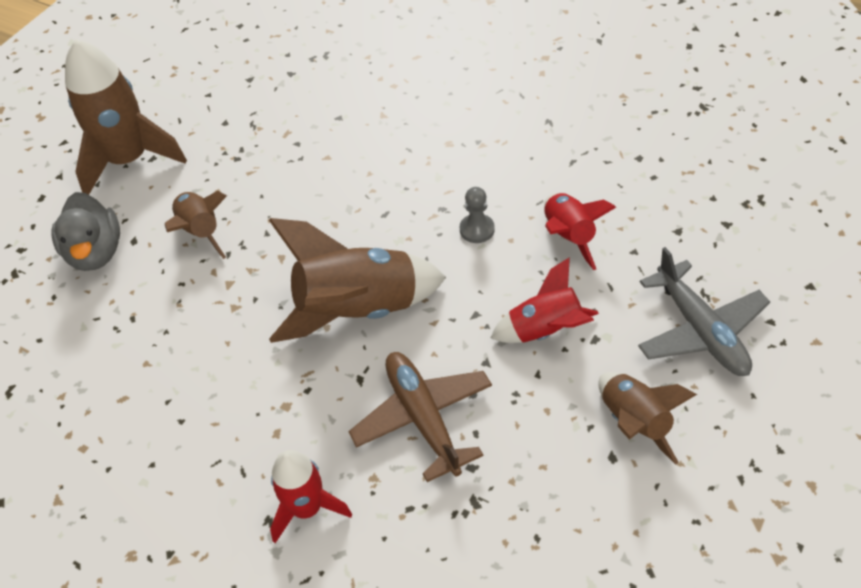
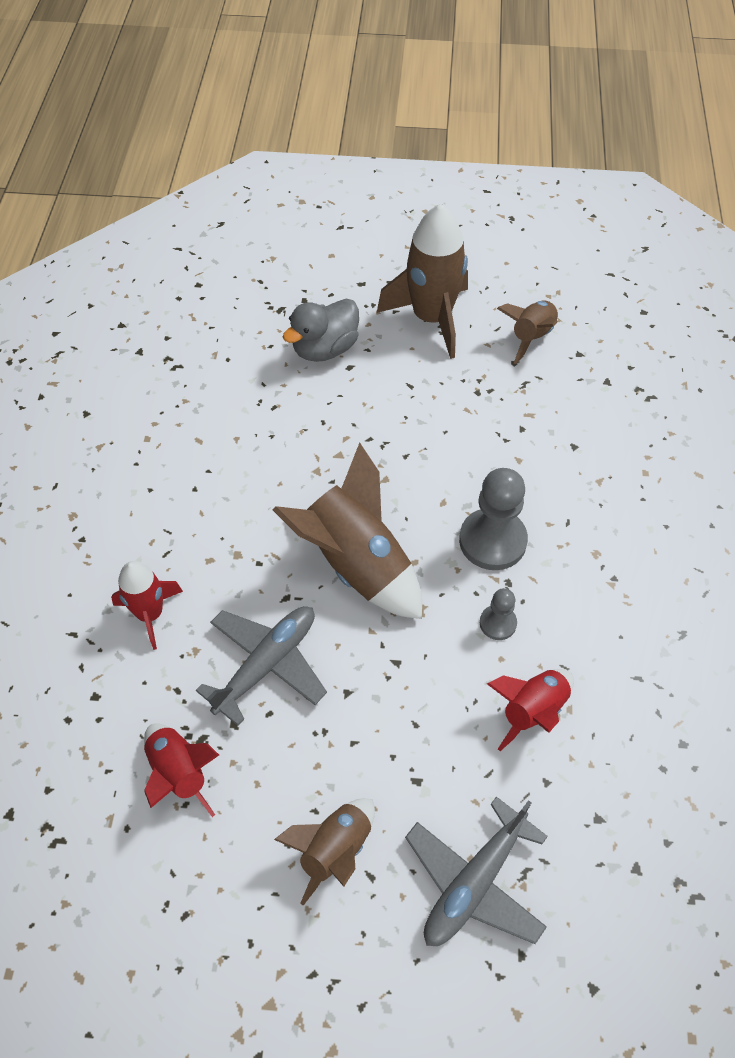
camera: 60 degrees right, 5 degrees up
brown rocket [165,191,227,259] -> brown rocket moved to [497,300,558,364]
brown plane [348,352,492,482] -> grey plane [196,606,327,726]
red rocket [491,257,599,343] -> red rocket moved to [144,724,219,817]
none -> grey pawn [459,468,528,570]

